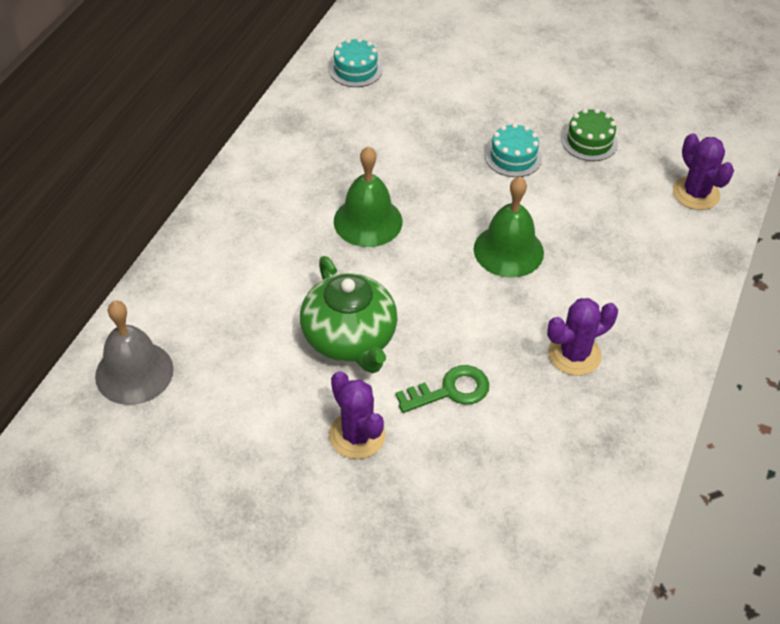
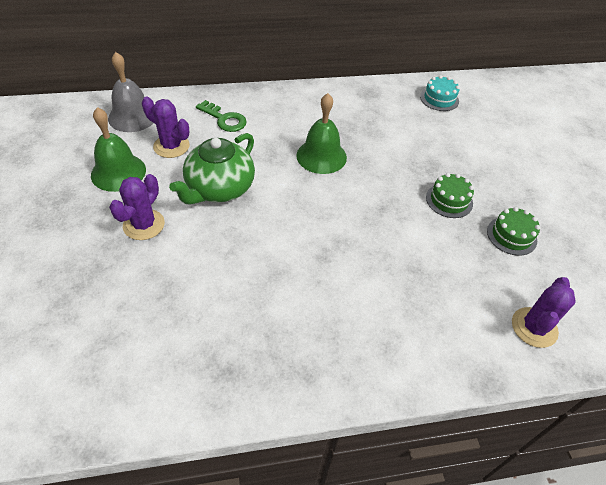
camera: 55 degrees right, 0 degrees up
green key [395,365,489,413] -> green key moved to [196,100,247,132]
green bell [474,177,544,278] -> green bell moved to [91,107,146,192]
turquoise cake [485,123,542,177] -> green cake [426,173,474,218]
purple cactus [547,298,618,376] -> purple cactus moved to [142,96,190,158]

